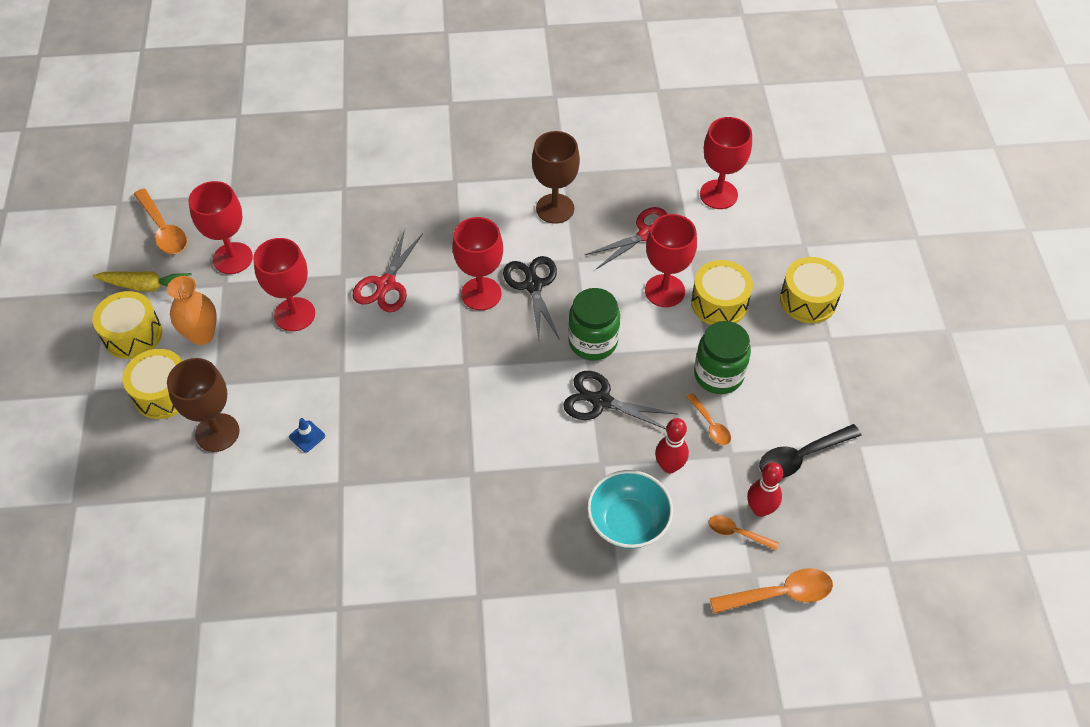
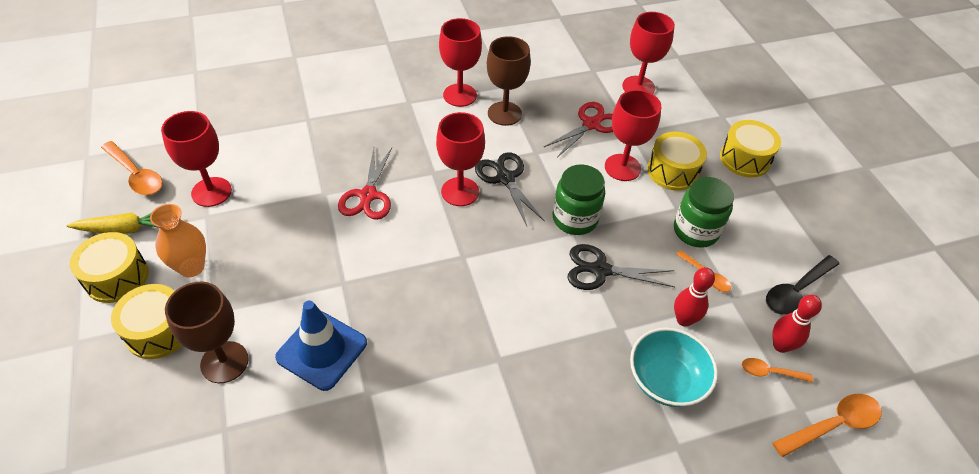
camera: 15 degrees left, 5 degrees down
red goblet [253,238,315,331] -> red goblet moved to [439,18,482,107]
blue traffic cone [289,418,325,452] -> blue traffic cone [275,300,367,391], size x2.41

